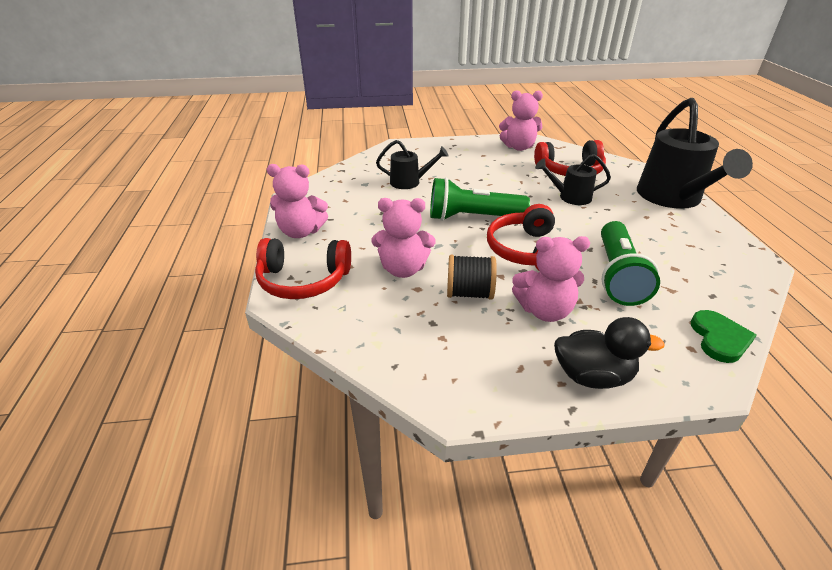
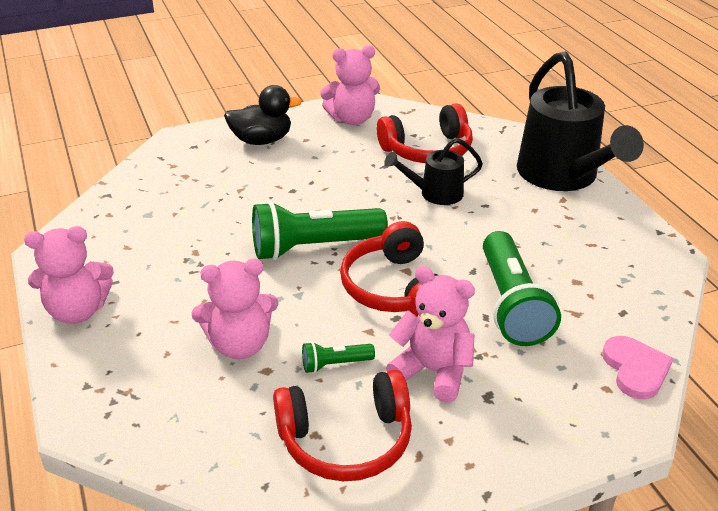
camera: 15 degrees left, 0 degrees up
red headphones [255,238,351,299] -> red headphones moved to [273,370,412,481]
black watering can [376,140,449,189] -> none
black spool [447,255,497,300] -> green flashlight [302,342,375,373]
pink teddy bear [512,236,590,322] -> pink teddy bear turned 135 degrees counterclockwise [386,266,475,403]
black duck [554,317,665,389] -> black duck moved to [224,85,302,145]
green heart [691,310,757,363] -> pink heart [602,336,673,399]

